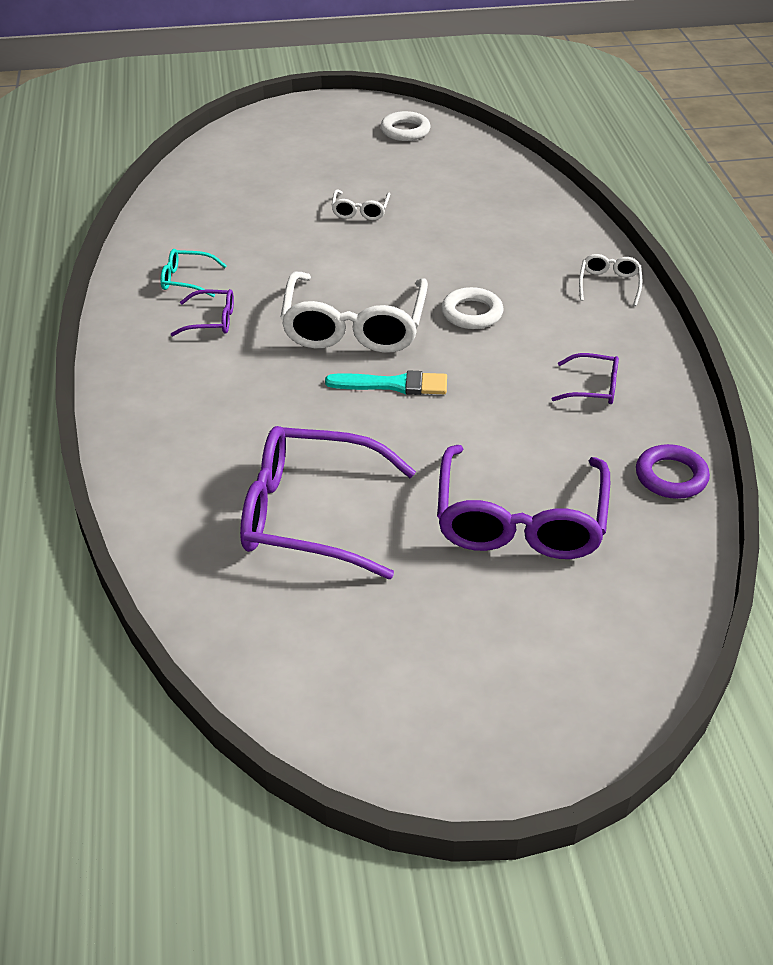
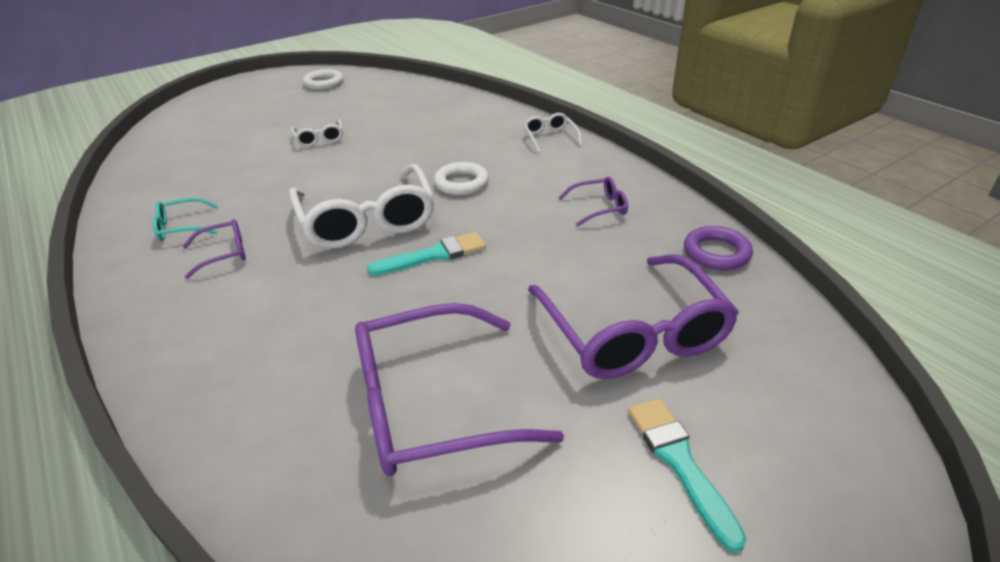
camera: 25 degrees left, 5 degrees down
none -> turquoise brush [628,398,746,553]

